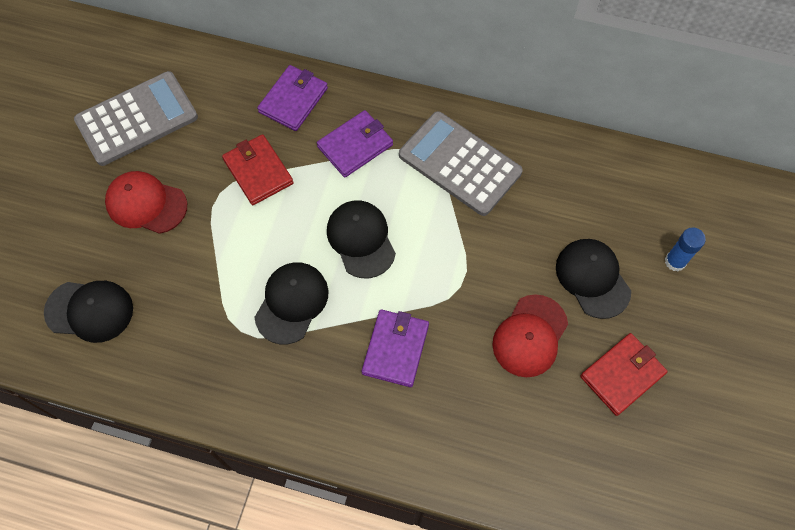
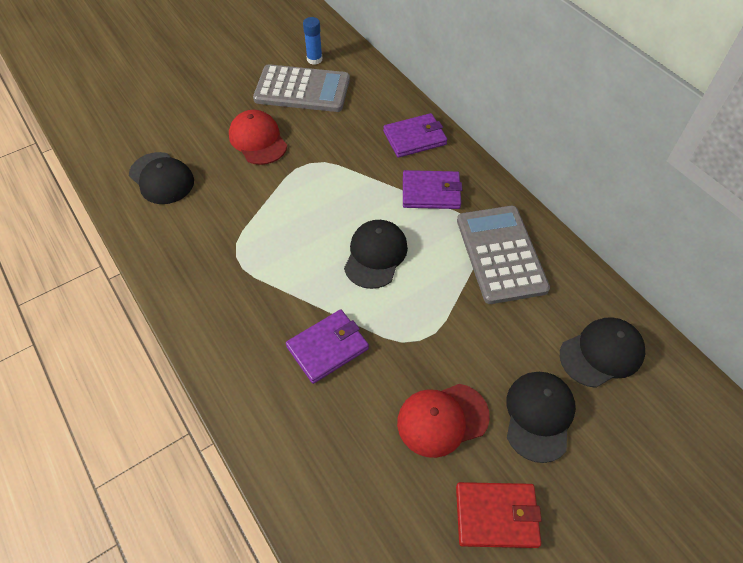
camera: 40 degrees right, 10 degrees down
red wallet [222,134,294,205] -> none
black cap [255,263,329,344] -> black cap moved to [560,317,645,388]
blue glue stick [665,228,706,272] -> blue glue stick moved to [303,17,323,65]

